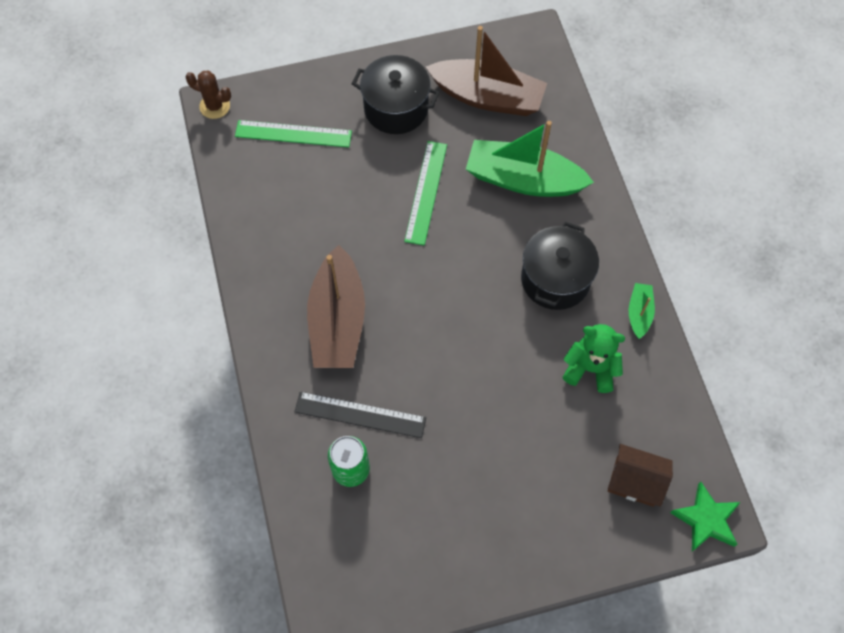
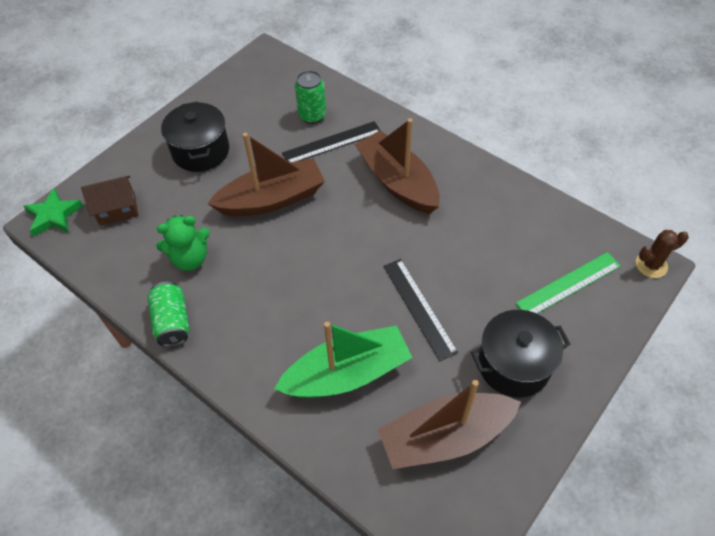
camera: 145 degrees right, 10 degrees down
green ruler [404,141,447,245] -> black ruler [383,259,458,361]
black pot [521,222,599,310] -> black pot moved to [161,101,229,172]
green boat [629,283,655,339] -> green can [147,282,190,347]
none -> brown boat [208,133,325,216]

